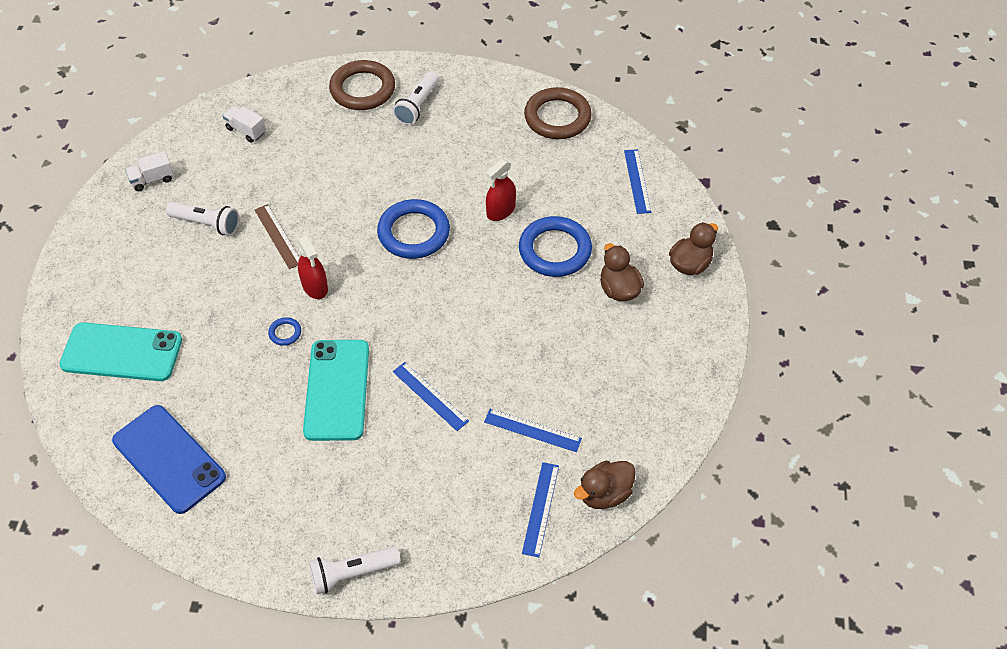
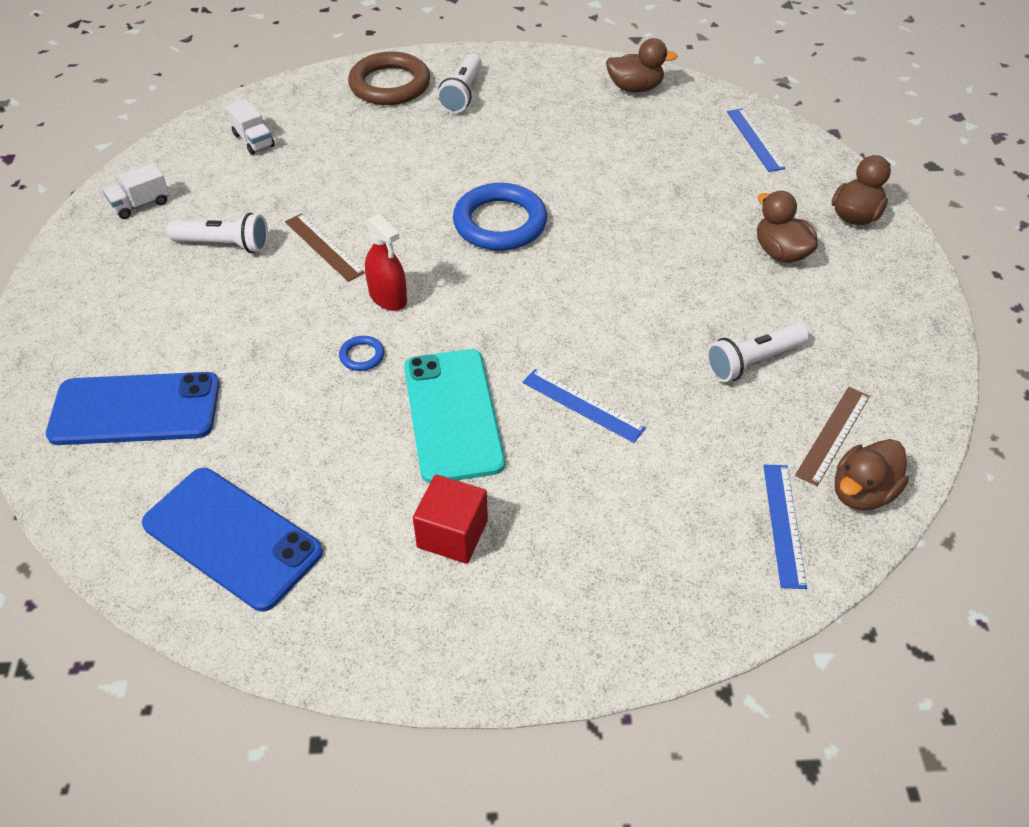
camera: 10 degrees left, 5 degrees down
turquoise phone [59,322,182,381] -> blue phone [46,372,220,445]
white truck [223,106,266,142] -> white truck turned 150 degrees counterclockwise [226,99,275,155]
white flashlight [309,546,401,594] -> white flashlight moved to [706,323,809,382]
blue ruler [484,409,582,452] -> none
red spray bottle [486,159,516,221] -> none
blue ring [519,216,592,277] -> none
brown ring [524,87,592,139] -> brown duck [606,38,678,93]
none -> red cube [413,475,488,564]
none -> brown ruler [795,387,870,486]

